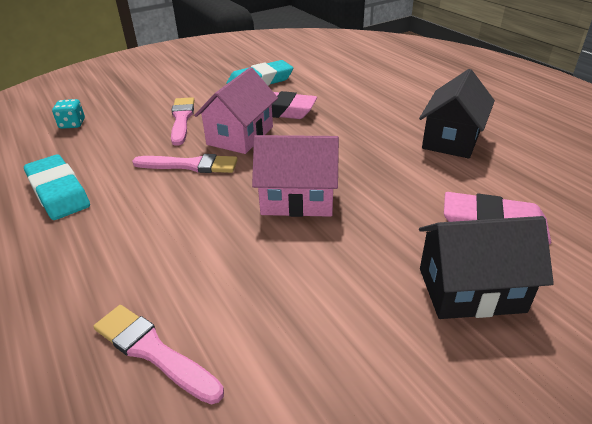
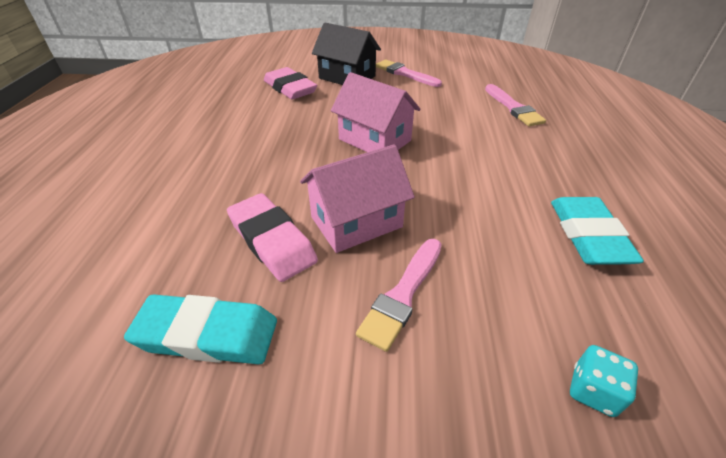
camera: 145 degrees left, 5 degrees up
pink brush [132,154,238,173] -> pink brush moved to [376,60,442,87]
black house [419,69,495,159] -> none

